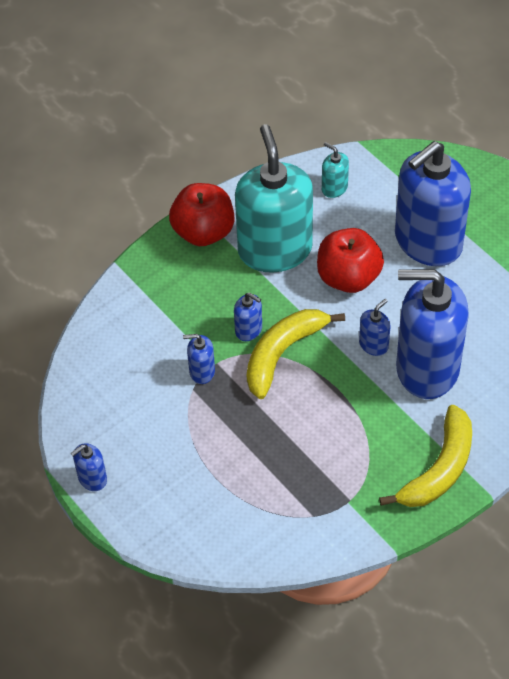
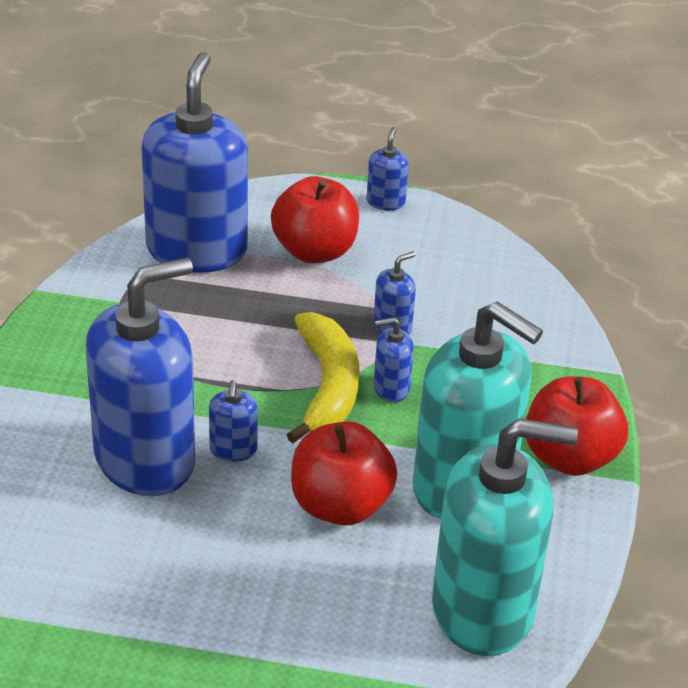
camera: 135 degrees right, 15 degrees down
turquoise soap dispenser [322,142,349,198] -> turquoise soap dispenser [432,418,578,656], size x2.46
yellow banana [379,405,472,507] -> none
blue soap dispenser [395,141,471,266] -> blue soap dispenser moved to [141,52,248,273]
none -> red apple [271,176,359,263]

